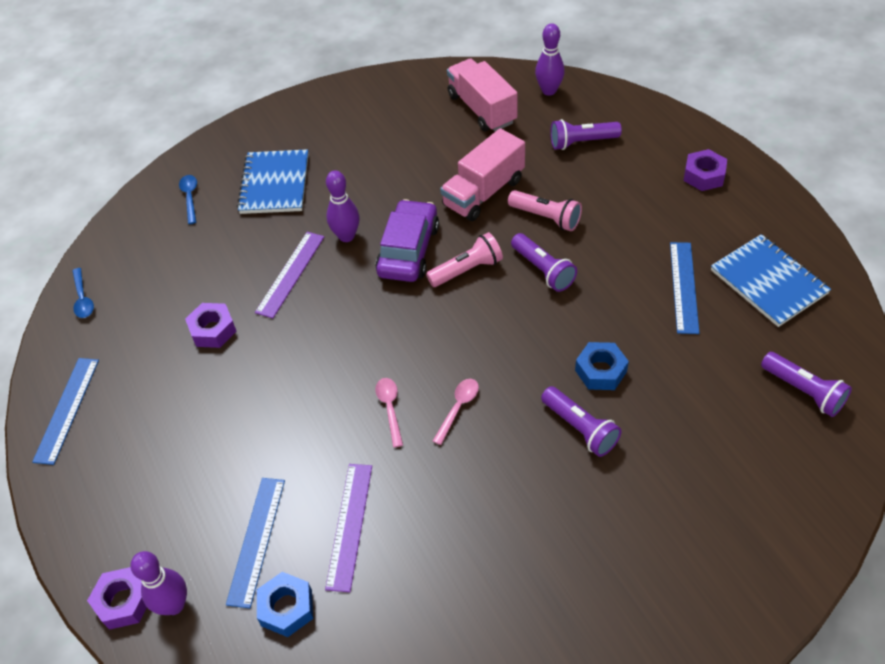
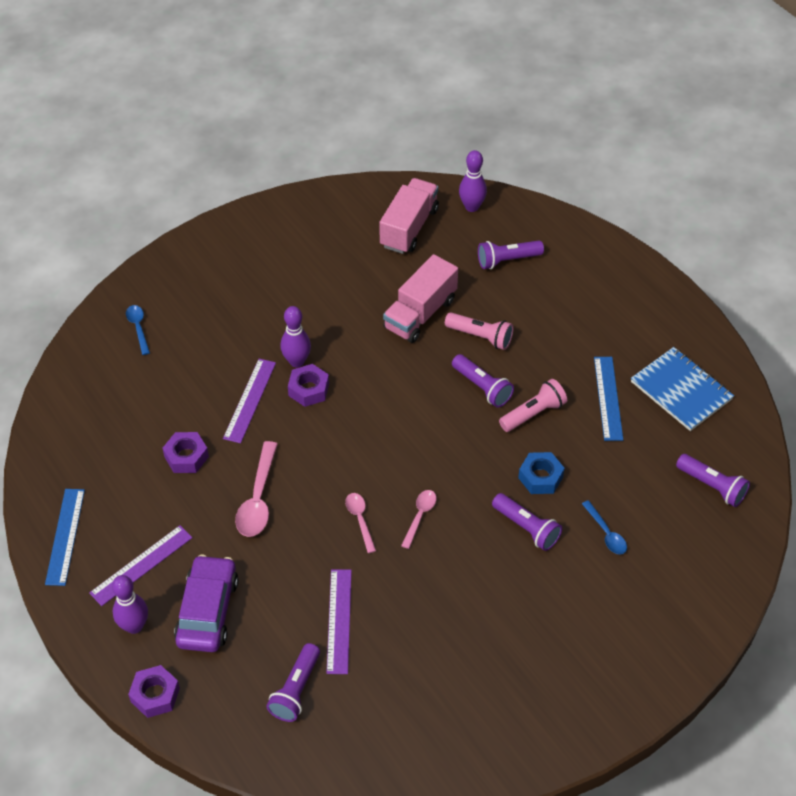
camera: 10 degrees left, 0 degrees up
blue spoon [72,268,94,318] -> blue spoon moved to [582,500,627,554]
purple bowling pin [130,551,187,615] -> purple bowling pin moved to [112,575,148,634]
blue ruler [226,478,285,608] -> none
blue notebook [237,149,309,214] -> none
blue nut [257,572,313,637] -> purple flashlight [266,643,320,722]
purple car [375,199,439,282] -> purple car moved to [174,554,238,652]
pink flashlight [426,232,503,287] -> pink flashlight moved to [499,379,567,432]
pink truck [447,59,518,132] -> pink truck turned 60 degrees clockwise [379,178,439,254]
purple nut [683,149,727,191] -> purple nut moved to [288,364,329,407]
none -> purple ruler [89,525,193,606]
none -> pink spoon [235,441,278,537]

